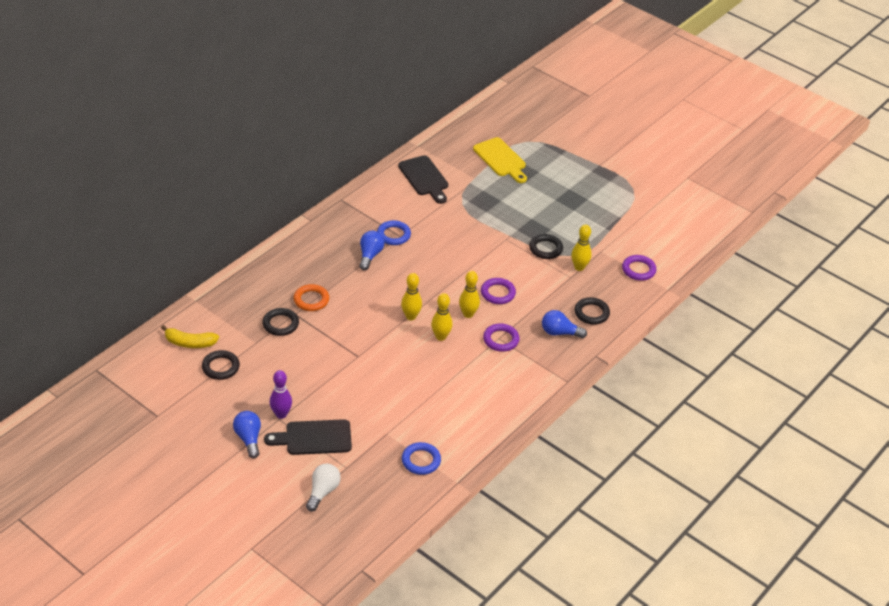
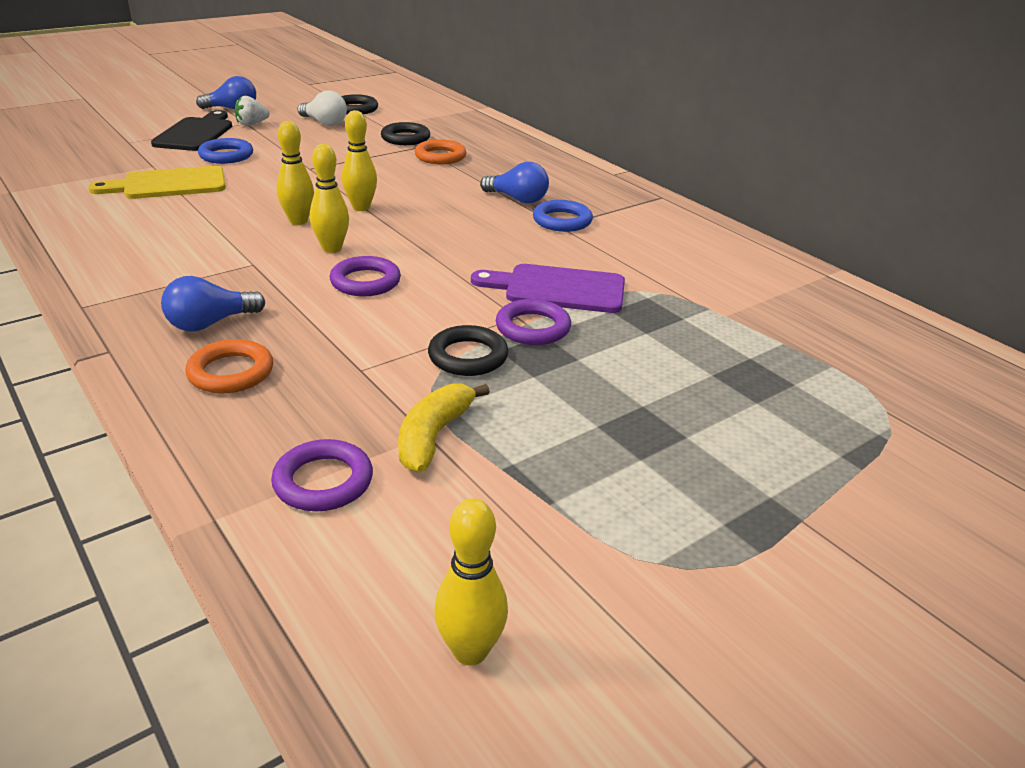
camera: 105 degrees right, 10 degrees down
yellow banana [161,325,219,348] -> yellow banana moved to [398,384,490,472]
purple bowling pin [270,370,292,419] -> white strawberry [235,96,269,126]
white light bulb [306,463,341,512] -> white light bulb moved to [297,91,347,126]
black cutting board [398,155,448,204] -> none
blue ring [402,442,441,475] -> blue ring moved to [198,138,253,164]
yellow cutting board [473,137,527,183] -> yellow cutting board moved to [88,166,226,199]
purple ring [483,323,520,352] -> purple ring moved to [496,299,571,345]
blue light bulb [542,310,587,339] -> blue light bulb turned 150 degrees counterclockwise [161,276,265,331]
yellow bowling pin [571,224,592,271] -> yellow bowling pin moved to [434,498,508,666]
black ring [575,297,610,325] -> orange ring [186,339,273,393]
none -> purple cutting board [471,264,625,313]

